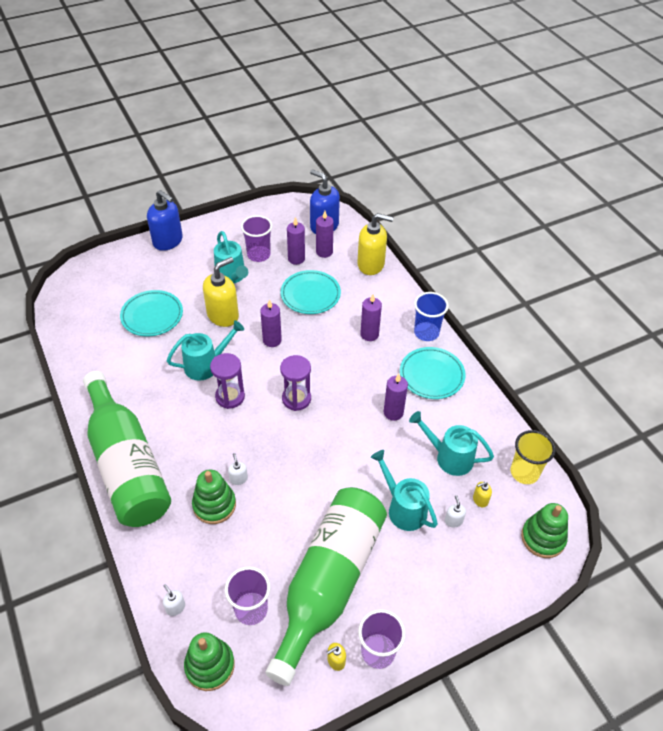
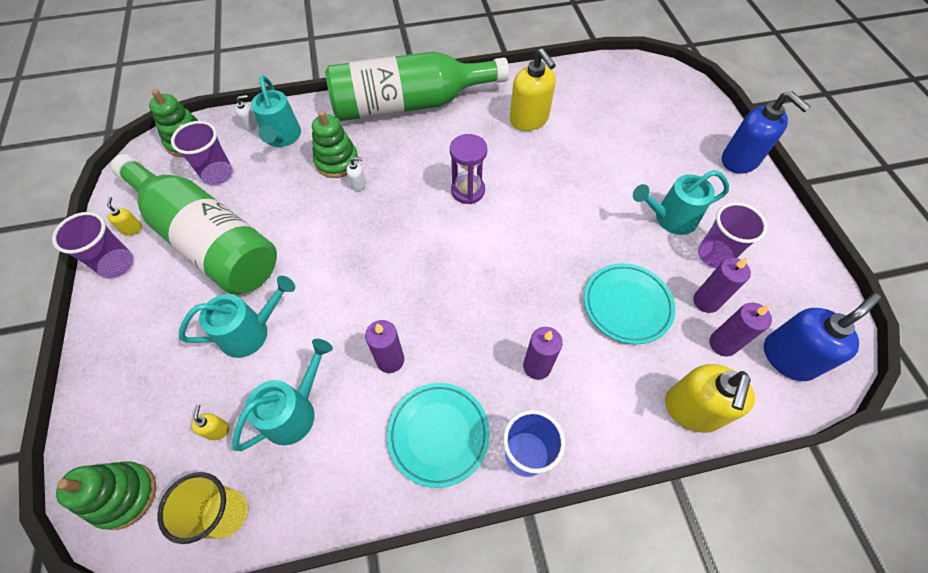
camera: 105 degrees right, 10 degrees up
turquoise plate [120,290,183,336] -> none
blue soap dispenser [147,190,183,251] -> blue soap dispenser turned 90 degrees counterclockwise [722,91,811,174]
turquoise watering can [166,320,244,380] -> turquoise watering can moved to [251,75,301,147]
yellow soap dispenser [203,257,239,327] -> yellow soap dispenser moved to [510,48,556,131]
purple candle [260,299,282,347] -> none
purple hourglass [280,355,311,411] -> none
white soap dispenser [445,495,466,528] -> none

